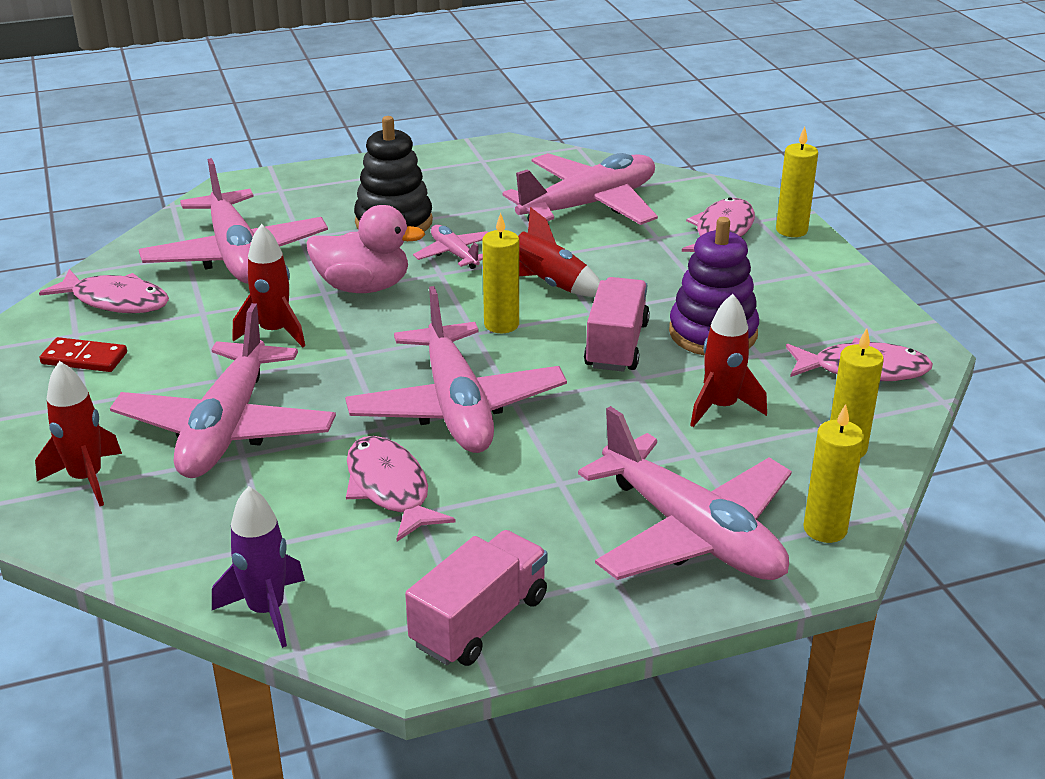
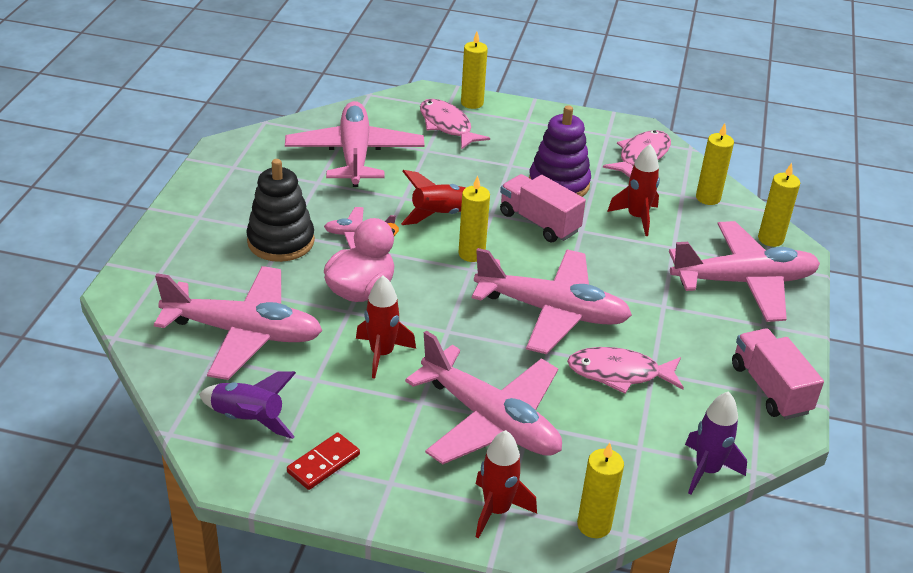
camera: 60 degrees left, 5 degrees up
pink fish [39,269,169,313] -> purple rocket [199,371,296,439]
none -> yellow candle [577,443,624,538]

